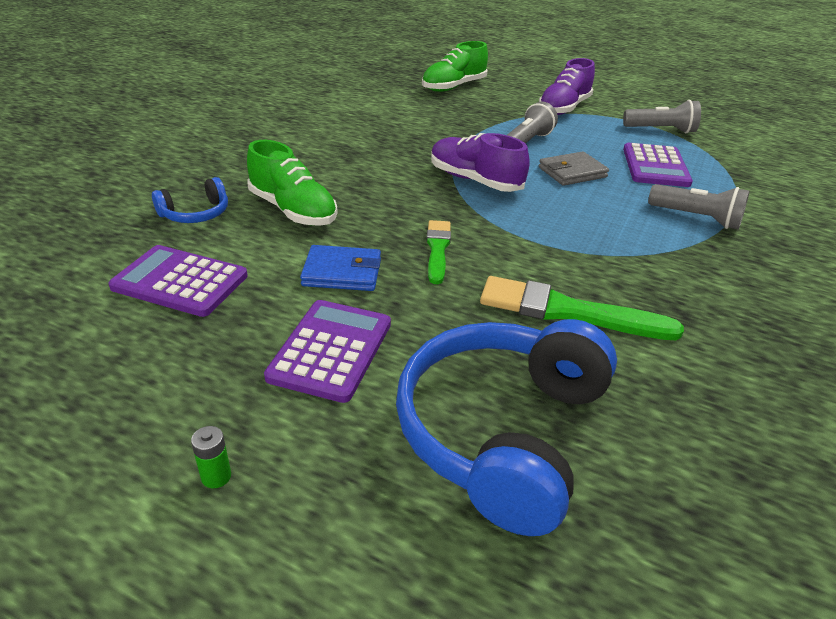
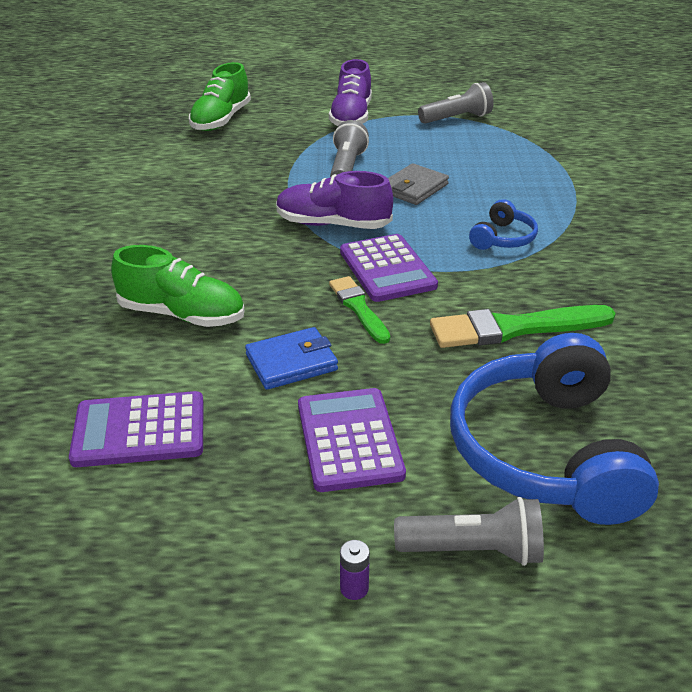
camera: 25 degrees left, 0 degrees up
blue headphones [152,177,228,223] -> blue headphones moved to [469,199,538,250]
green battery [191,426,231,488] -> purple battery [340,540,370,600]
purple calculator [623,143,693,187] -> purple calculator moved to [340,234,438,302]
grey flashlight [648,184,750,229] -> grey flashlight moved to [394,497,544,566]

